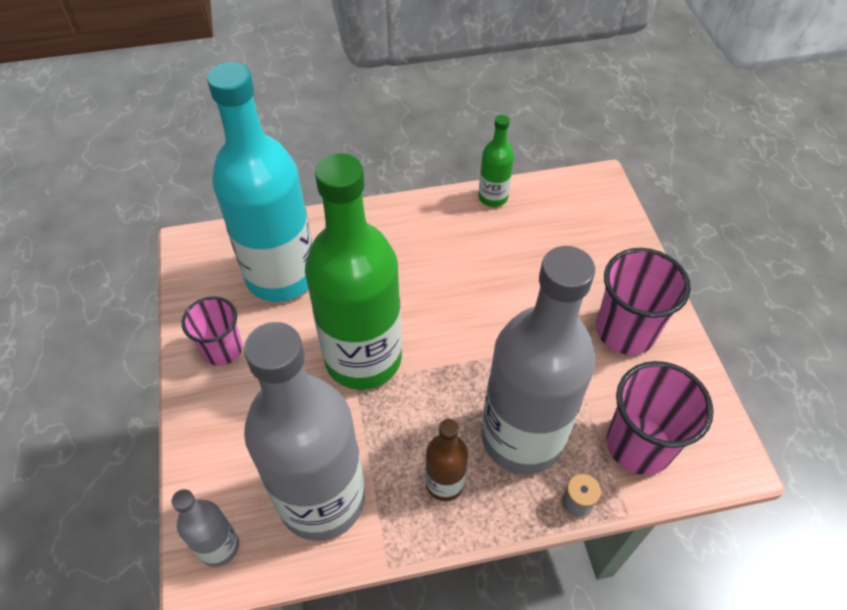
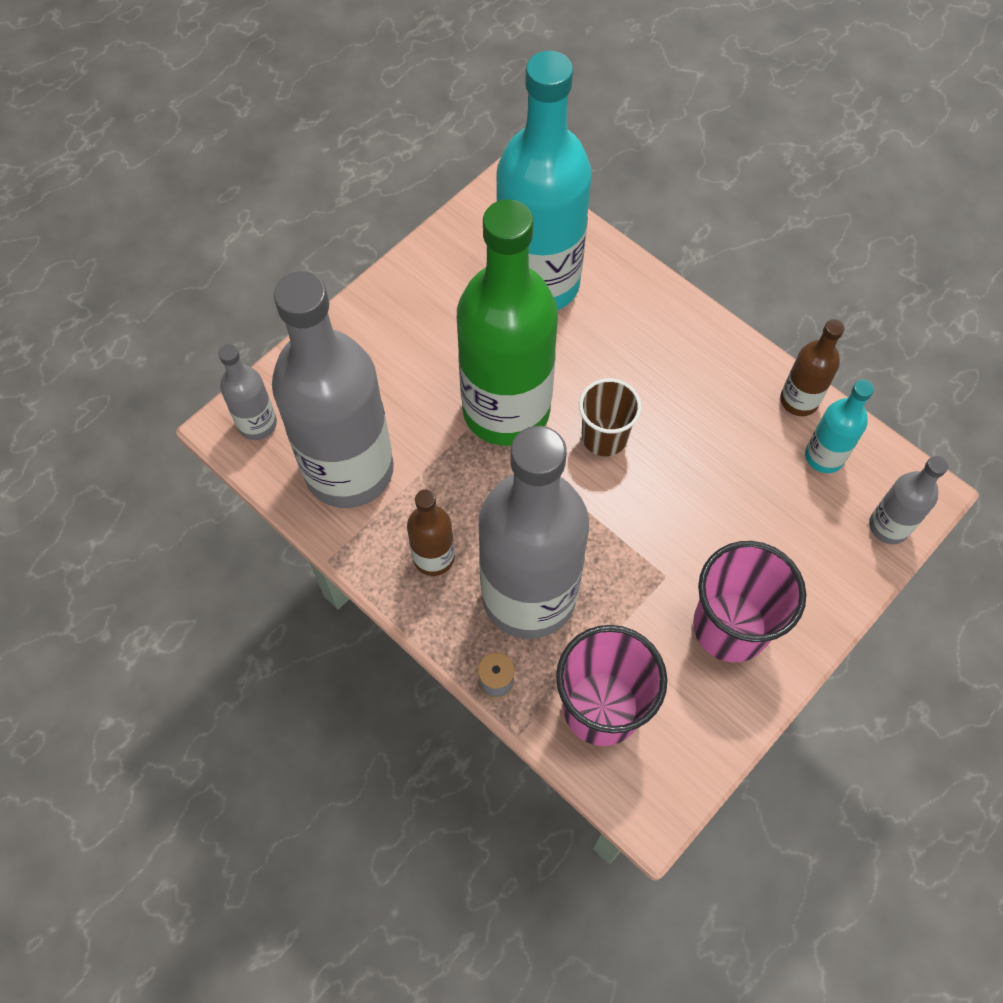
camera: 55 degrees right, 10 degrees up
pink cup [182,296,243,366] -> none
green bottle [479,115,514,207] -> brown bottle [780,319,845,416]
none -> brown cup [579,378,642,456]
none -> turquoise bottle [805,380,874,473]
none -> grey bottle [869,455,948,544]

